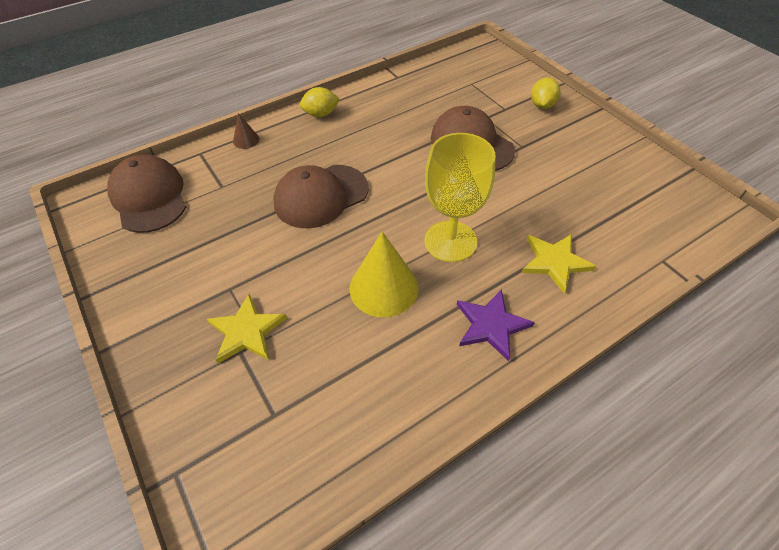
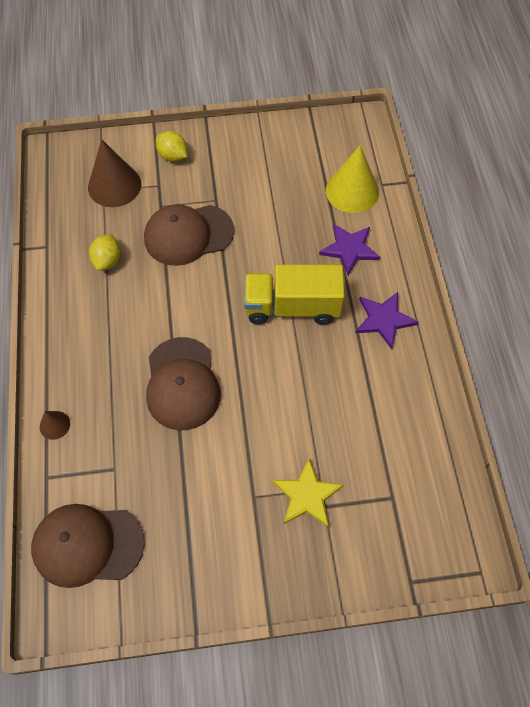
camera: 65 degrees left, 10 degrees up
yellow lemon [299,87,340,117] -> yellow lemon moved to [89,234,121,271]
yellow cone [349,232,418,317] -> yellow cone moved to [326,146,379,213]
yellow goblet [425,133,496,262] -> yellow truck [244,264,345,324]
yellow star [521,234,596,293] -> purple star [319,224,380,275]
none -> brown cone [88,139,141,207]

